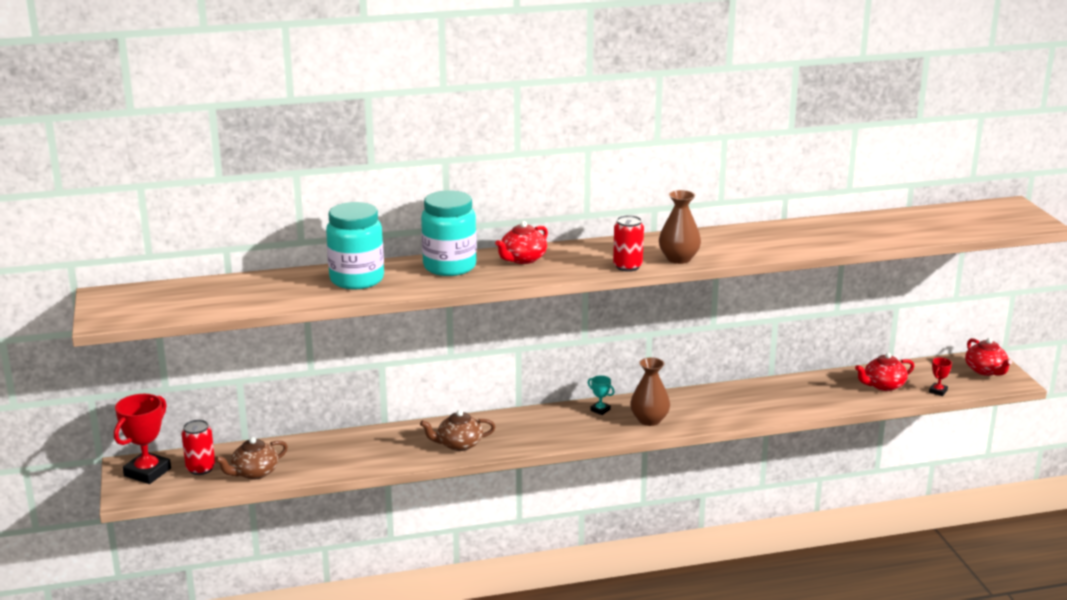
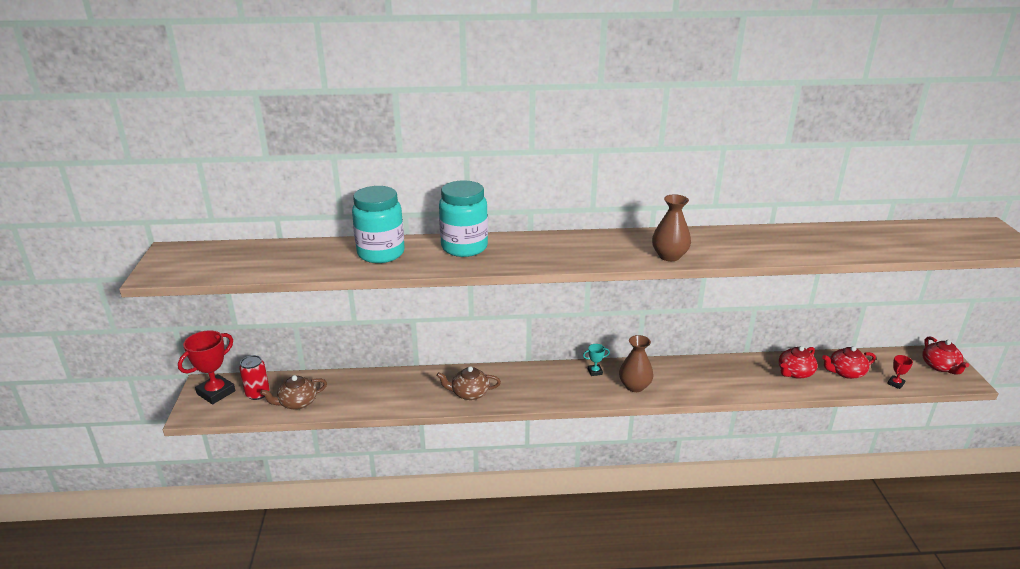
camera: 10 degrees right, 5 degrees up
red teapot [495,221,548,264] -> red teapot moved to [779,346,818,379]
turquoise trophy [588,375,615,415] -> turquoise trophy turned 60 degrees counterclockwise [583,344,610,376]
red can [613,215,644,272] -> none

